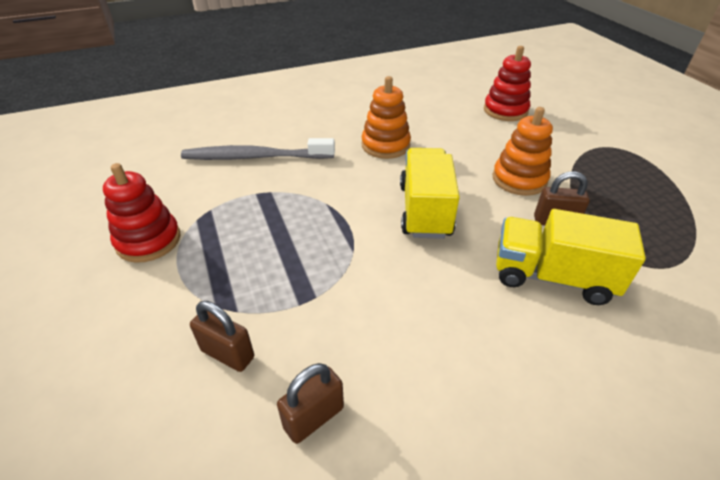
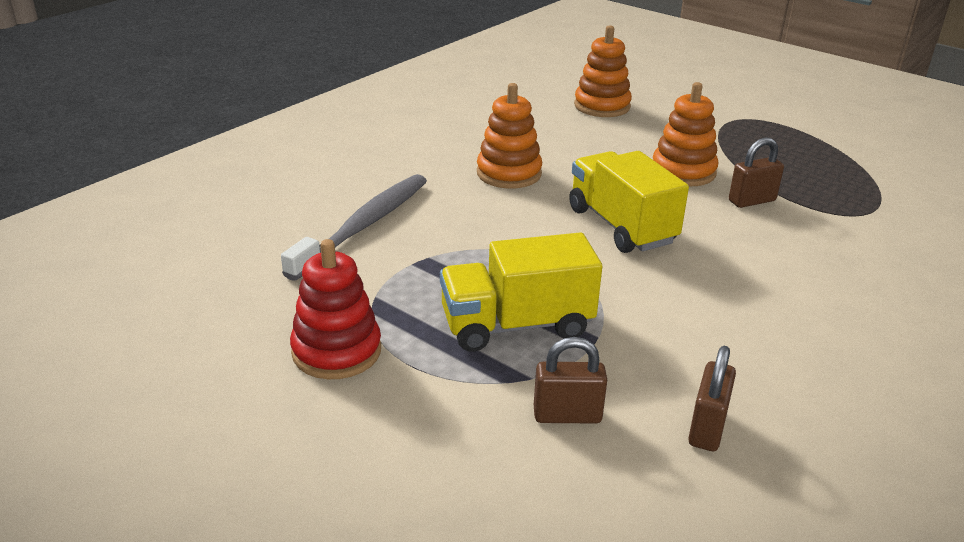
camera: 30 degrees left, 10 degrees down
grey toothbrush [181,138,335,160] -> grey toothbrush turned 150 degrees clockwise [281,174,427,281]
red stacking toy [484,46,531,121] -> orange stacking toy [574,25,632,117]
yellow truck [496,209,646,305] -> yellow truck moved to [440,232,602,352]

